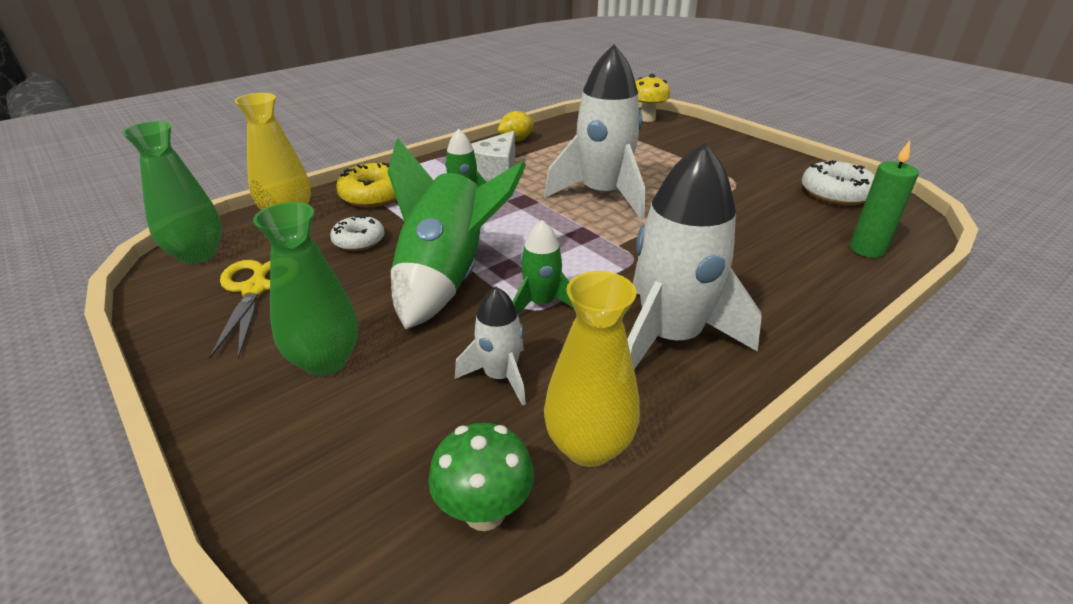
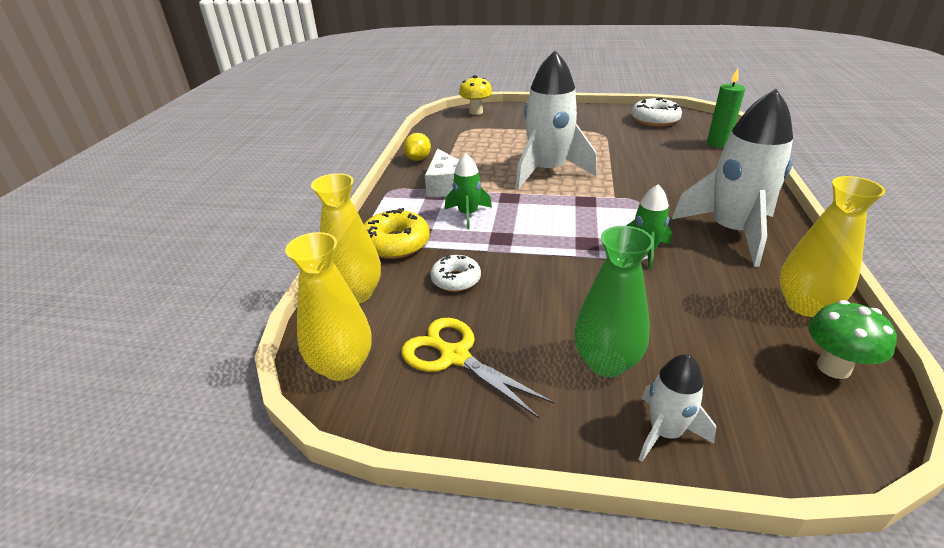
camera: 40 degrees left, 0 degrees up
green vase [122,121,222,264] -> yellow vase [285,232,372,381]
green rocket [388,138,526,330] -> none
white rocket [455,287,526,406] -> white rocket moved to [639,354,716,462]

